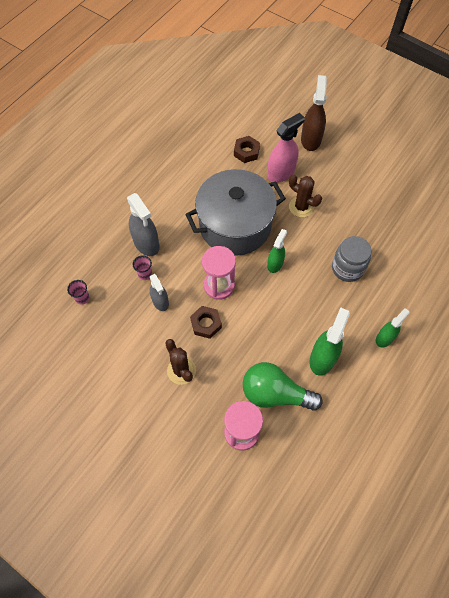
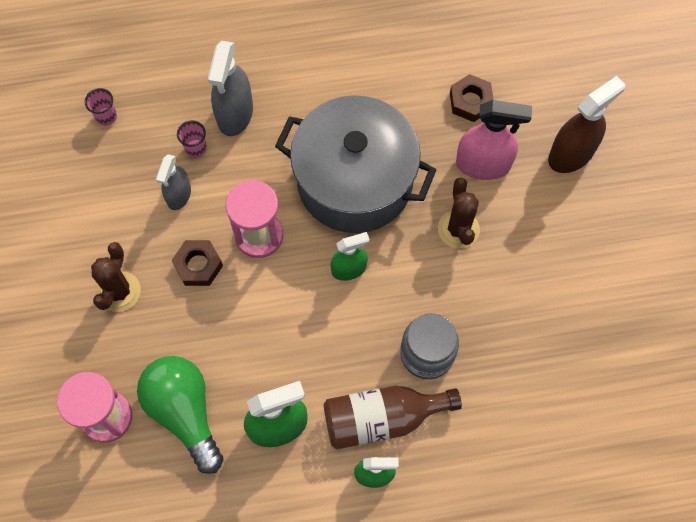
camera: 45 degrees right, 5 degrees up
none -> brown bottle [324,386,462,449]

